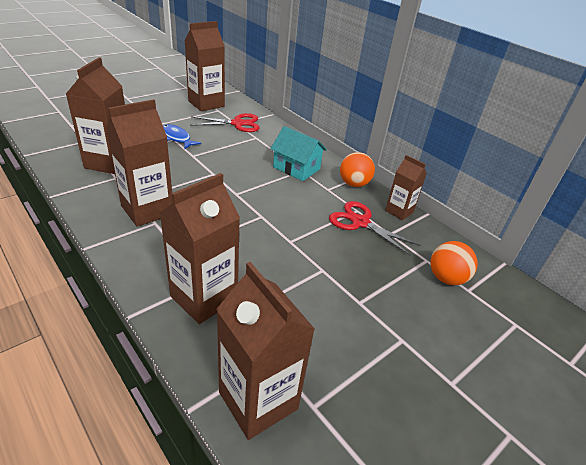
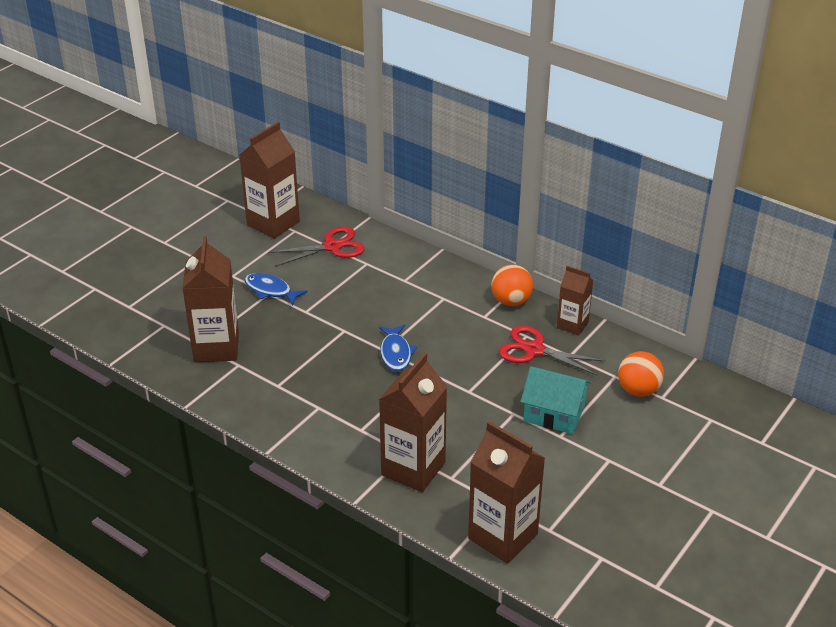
camera: 10 degrees left, 0 degrees up
brown carton [106,99,173,227] -> none
turquoise house [270,126,327,181] -> turquoise house moved to [521,367,591,434]
none -> blue fish [379,325,417,372]

